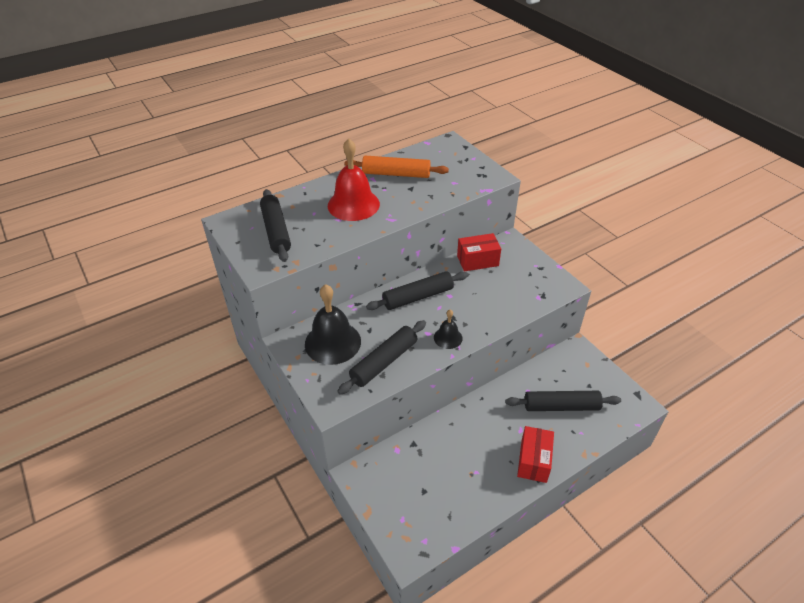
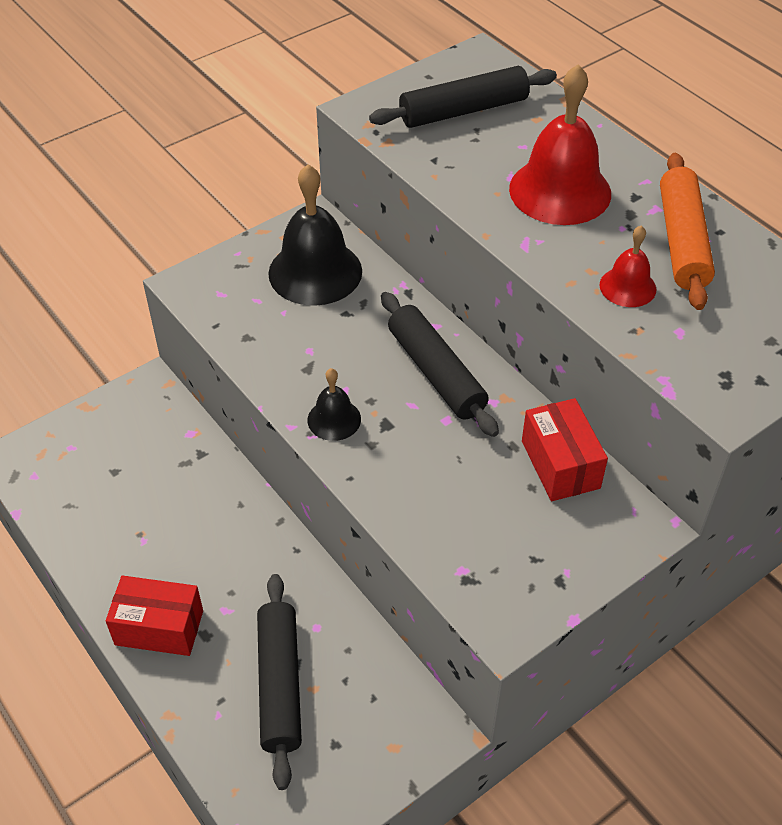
camera: 85 degrees right, 5 degrees up
black rolling pin [337,320,426,395] -> none
none -> red bell [599,225,656,307]

